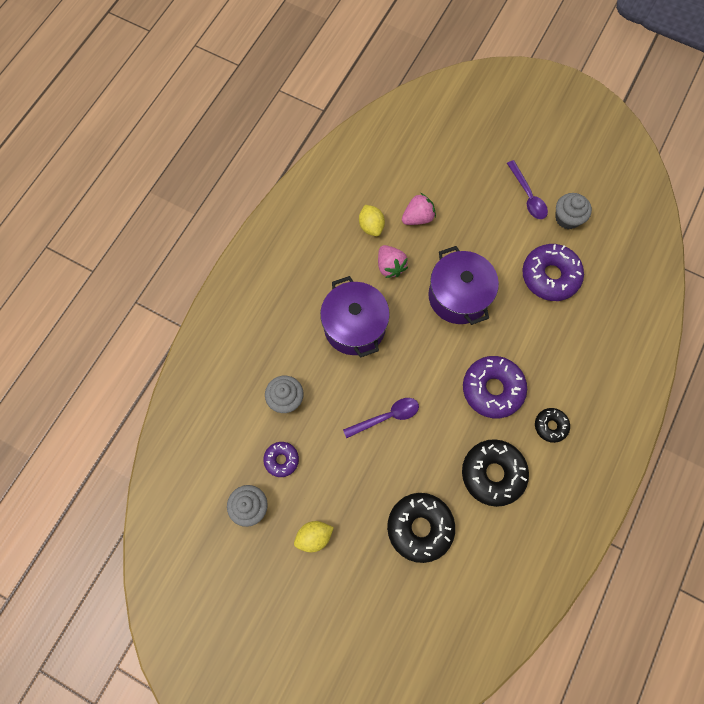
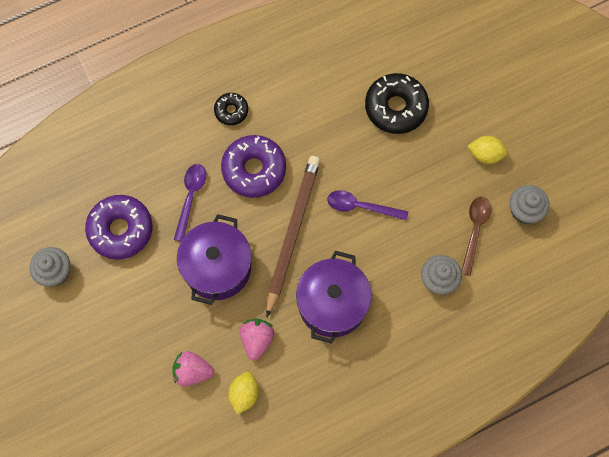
camera: 145 degrees left, 0 degrees up
purple donut [263,442,299,477] -> brown spoon [461,197,492,276]
black donut [462,439,529,507] -> none
purple spoon [507,160,548,219] -> purple spoon moved to [174,164,207,242]
none -> brown pencil [266,156,320,317]

